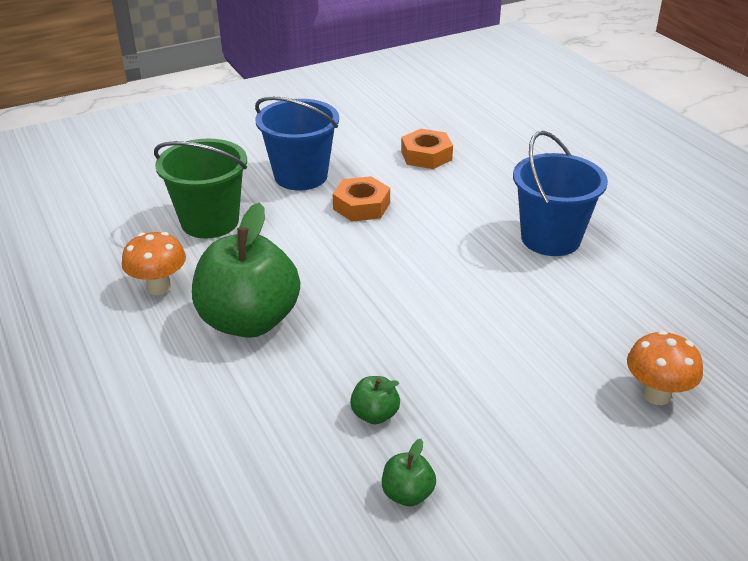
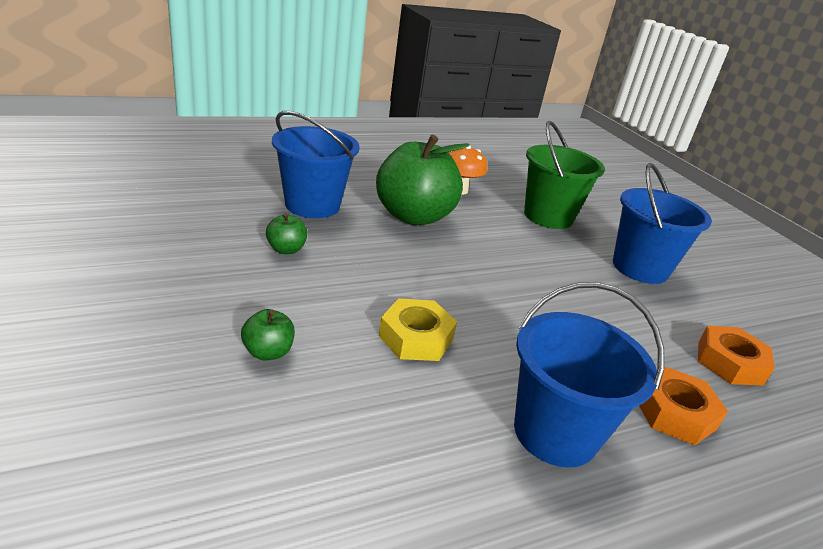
camera: 90 degrees right, 5 degrees down
orange nut [333,176,390,222] -> orange nut moved to [639,367,728,445]
green apple [382,439,436,506] -> green apple moved to [241,309,295,360]
orange mushroom [627,331,703,405] -> none
none -> blue bucket [272,111,360,218]
none -> yellow nut [379,298,457,361]

